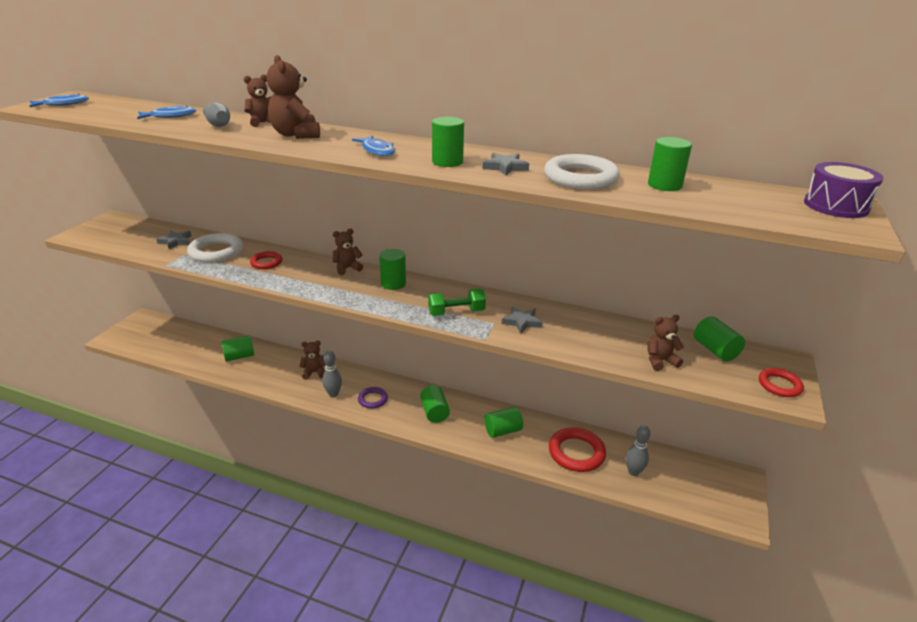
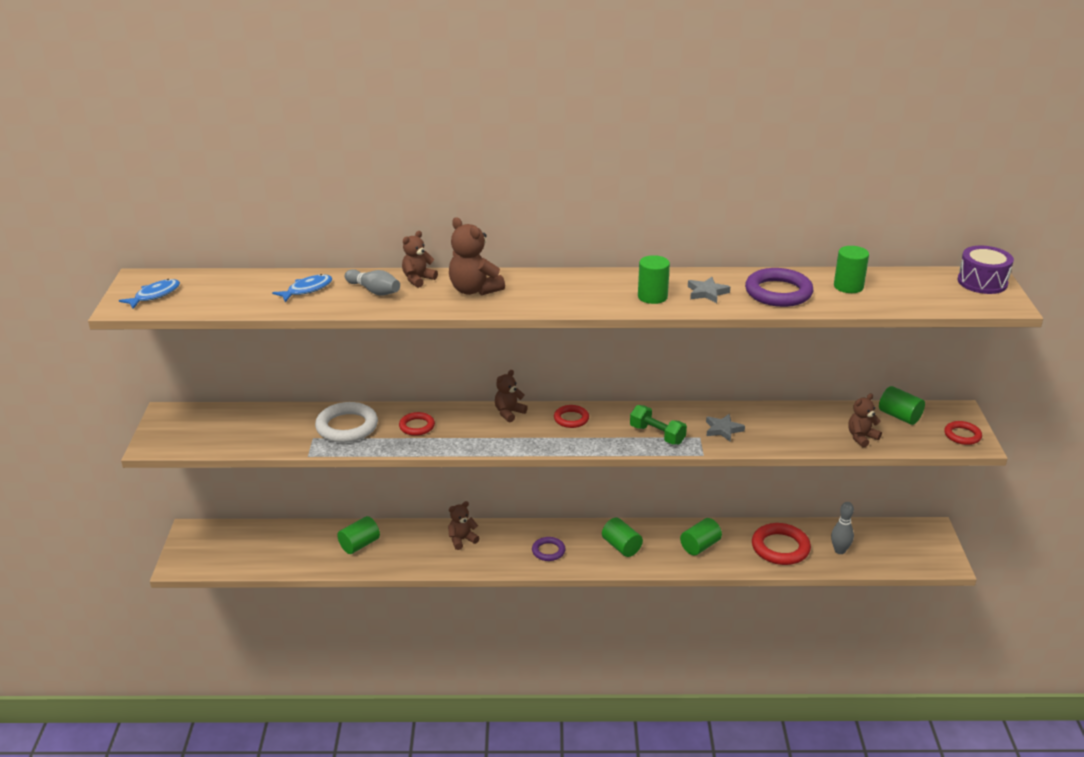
camera: 20 degrees left, 0 degrees up
grey star [156,231,192,249] -> none
grey bowling pin [322,350,342,397] -> none
blue fish [352,136,395,156] -> none
green cylinder [379,249,406,290] -> red ring [554,405,589,428]
green dumbbell [428,289,486,316] -> green dumbbell turned 75 degrees clockwise [630,405,687,445]
white ring [544,154,620,190] -> purple ring [745,268,813,307]

